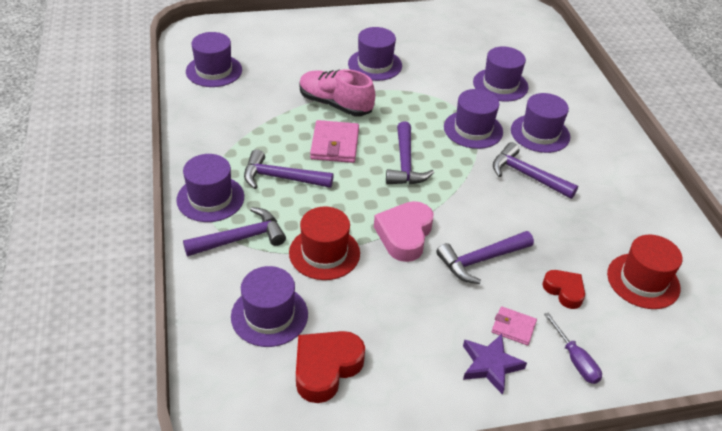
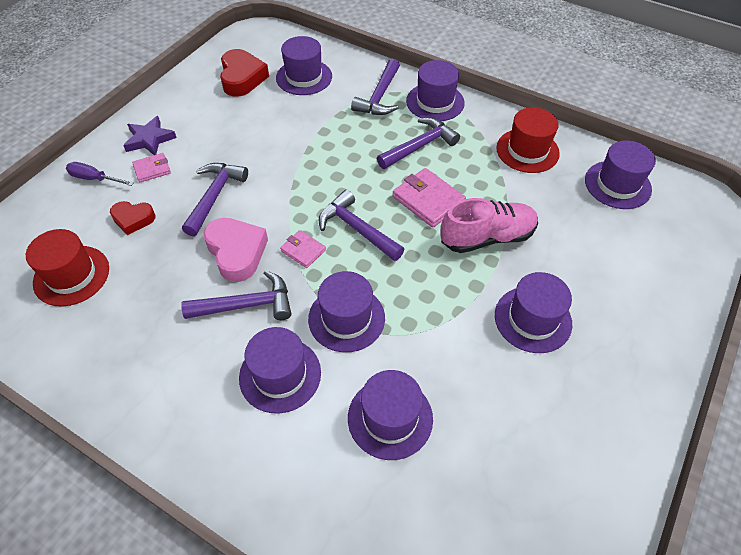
camera: 135 degrees right, 10 degrees up
red hat [289,206,360,280] -> red hat moved to [496,107,560,173]
pink heart [374,201,433,262] -> pink heart moved to [203,218,268,282]
none -> pink wallet [280,230,326,268]

